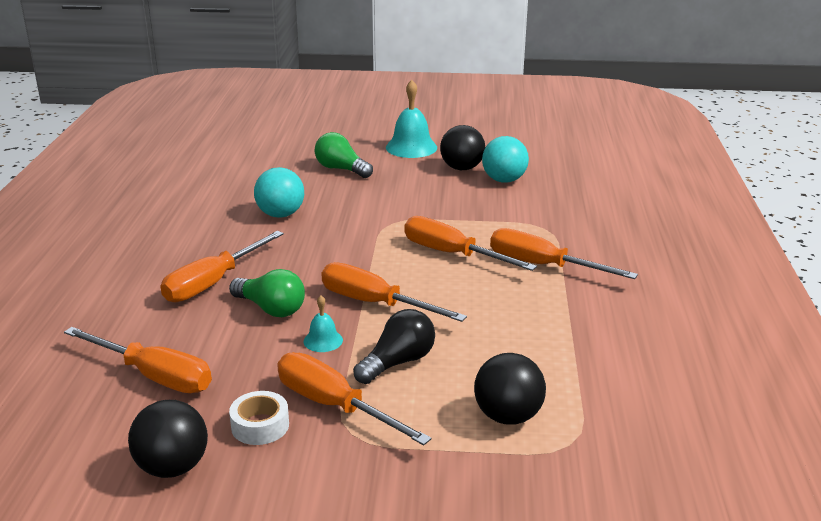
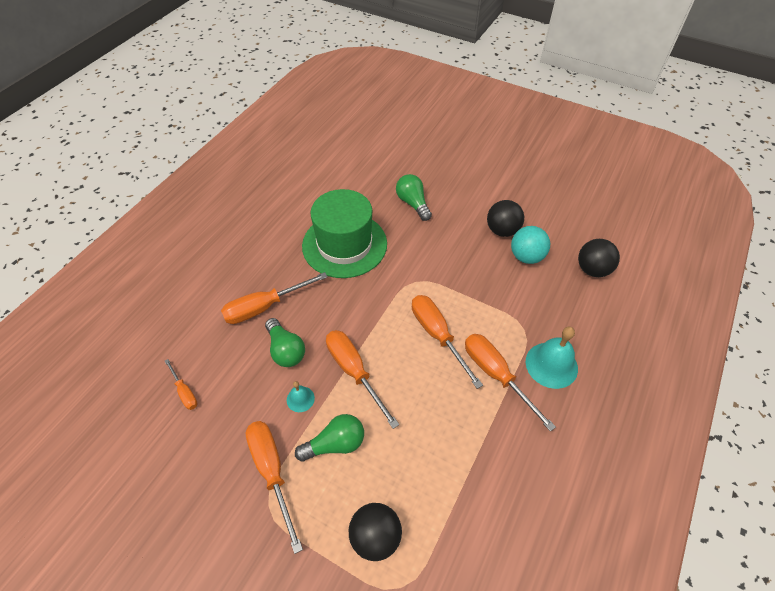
camera: 25 degrees right, 25 degrees up
orange screwdriver [64,327,212,393] -> orange screwdriver [165,359,198,410], size x0.54
black ball [128,400,208,478] -> black ball moved to [578,239,620,277]
white tape [229,391,289,445] -> none
turquoise ball [254,167,304,218] -> green hat [302,189,387,278]
black light bulb [353,309,435,384] -> green light bulb [295,414,364,462]
turquoise bell [386,80,437,158] -> turquoise bell moved to [526,327,578,389]

